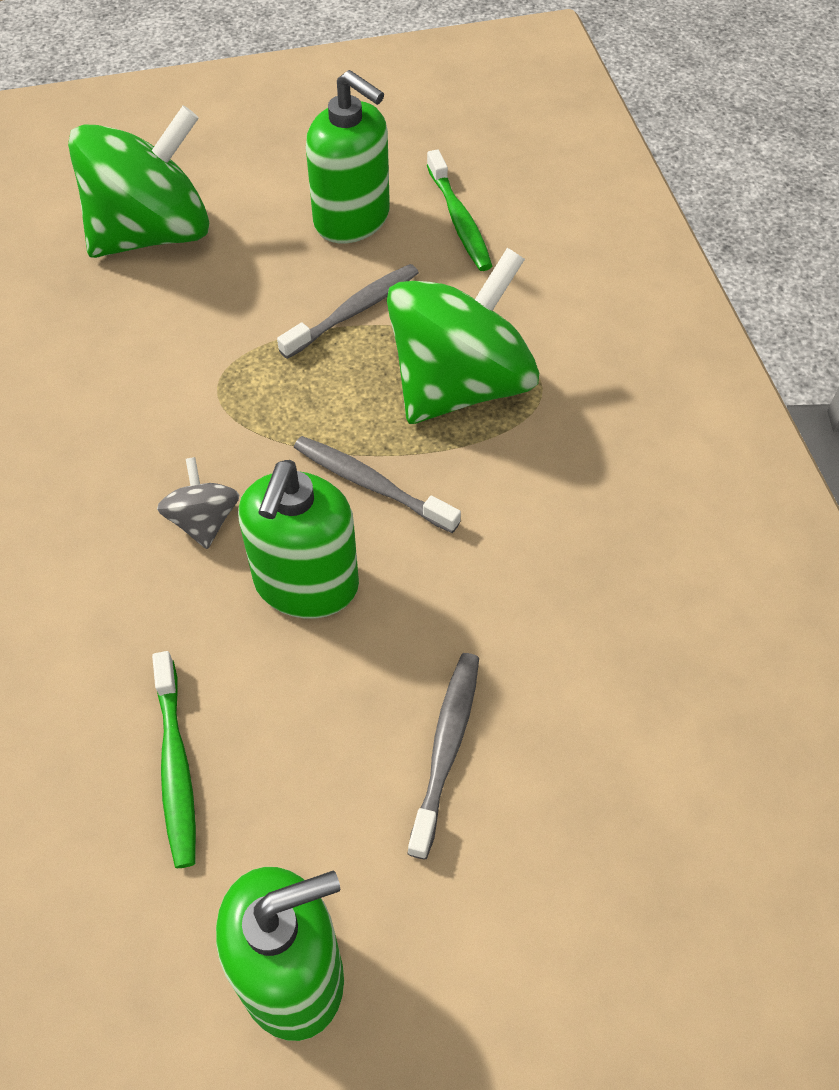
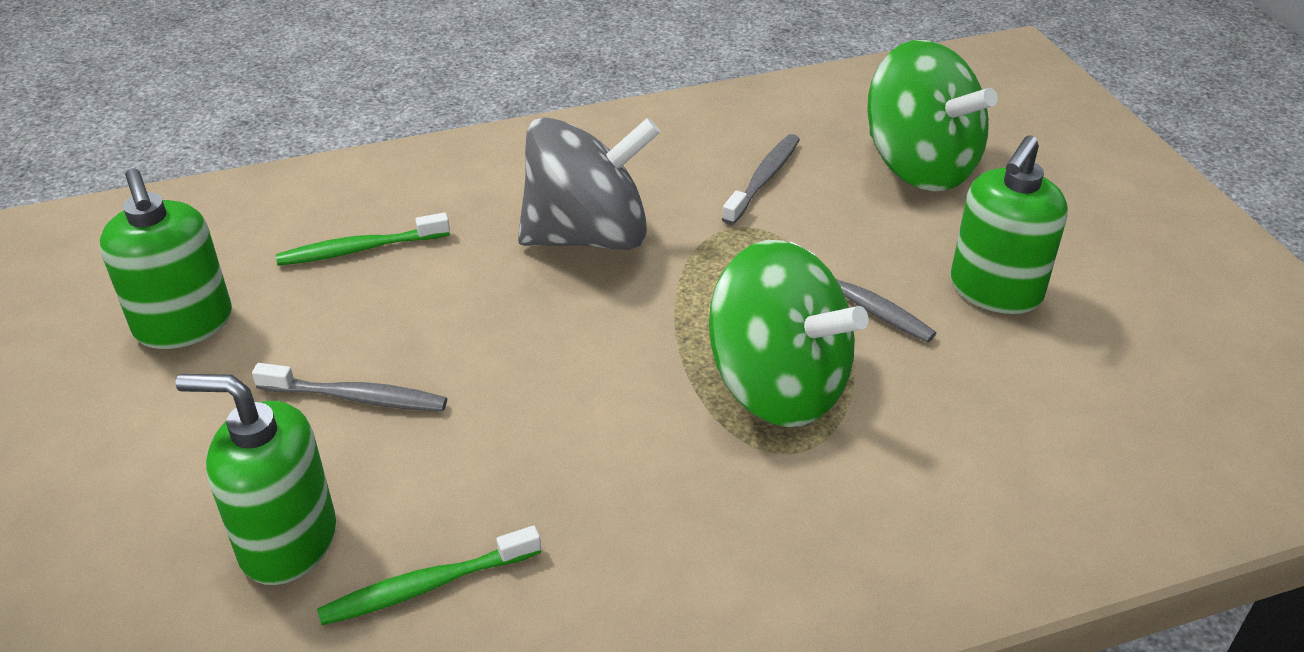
camera: 85 degrees right, 15 degrees down
grey spinning top [157,457,239,549] -> grey spinning top [518,117,660,250], size x2.26
green soap dispenser [238,460,359,618] -> green soap dispenser moved to [176,374,336,585]
grey toothbrush [294,436,461,533] -> grey toothbrush moved to [722,134,800,225]
green toothbrush [427,149,492,271] -> green toothbrush moved to [317,525,541,625]

